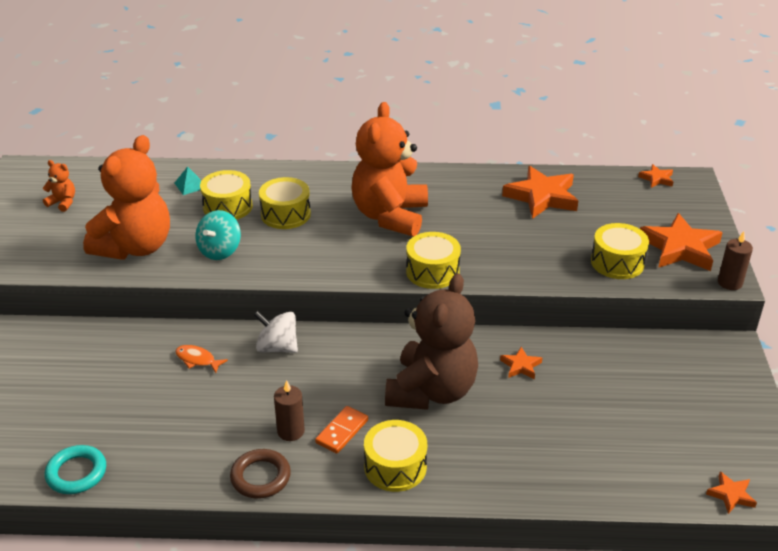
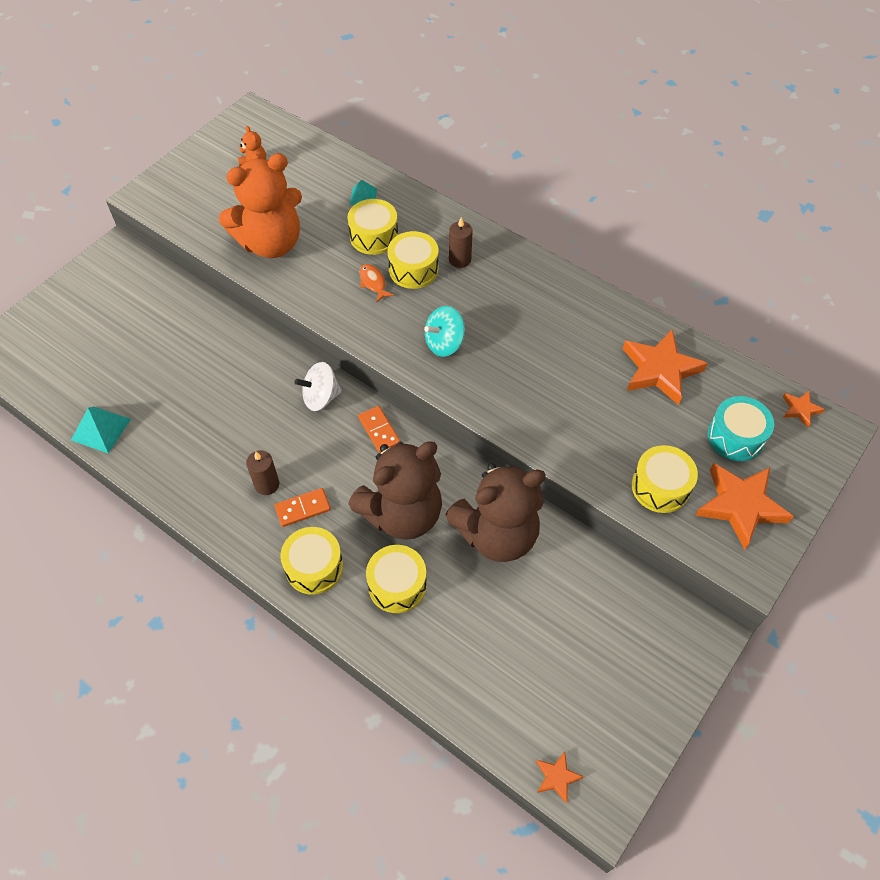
camera: 35 degrees right, 20 degrees up
turquoise ring [45,445,106,494] -> turquoise pyramid [71,406,131,454]
orange fish [175,345,228,373] -> orange fish moved to [360,264,394,302]
turquoise spinning top [195,210,241,260] -> turquoise spinning top moved to [424,306,465,357]
brown ring [230,449,291,498] -> none
white spinning top [254,311,298,353] -> white spinning top turned 75 degrees counterclockwise [295,362,342,411]
orange teddy bear [351,102,428,237] -> none
yellow drum [406,232,461,289] -> yellow drum moved to [366,545,427,613]
orange star [500,347,542,379] -> brown teddy bear [446,463,546,562]
brown candle [718,231,753,290] -> brown candle moved to [449,217,473,268]
none -> orange domino [358,406,400,453]
none -> turquoise drum [708,396,774,461]

